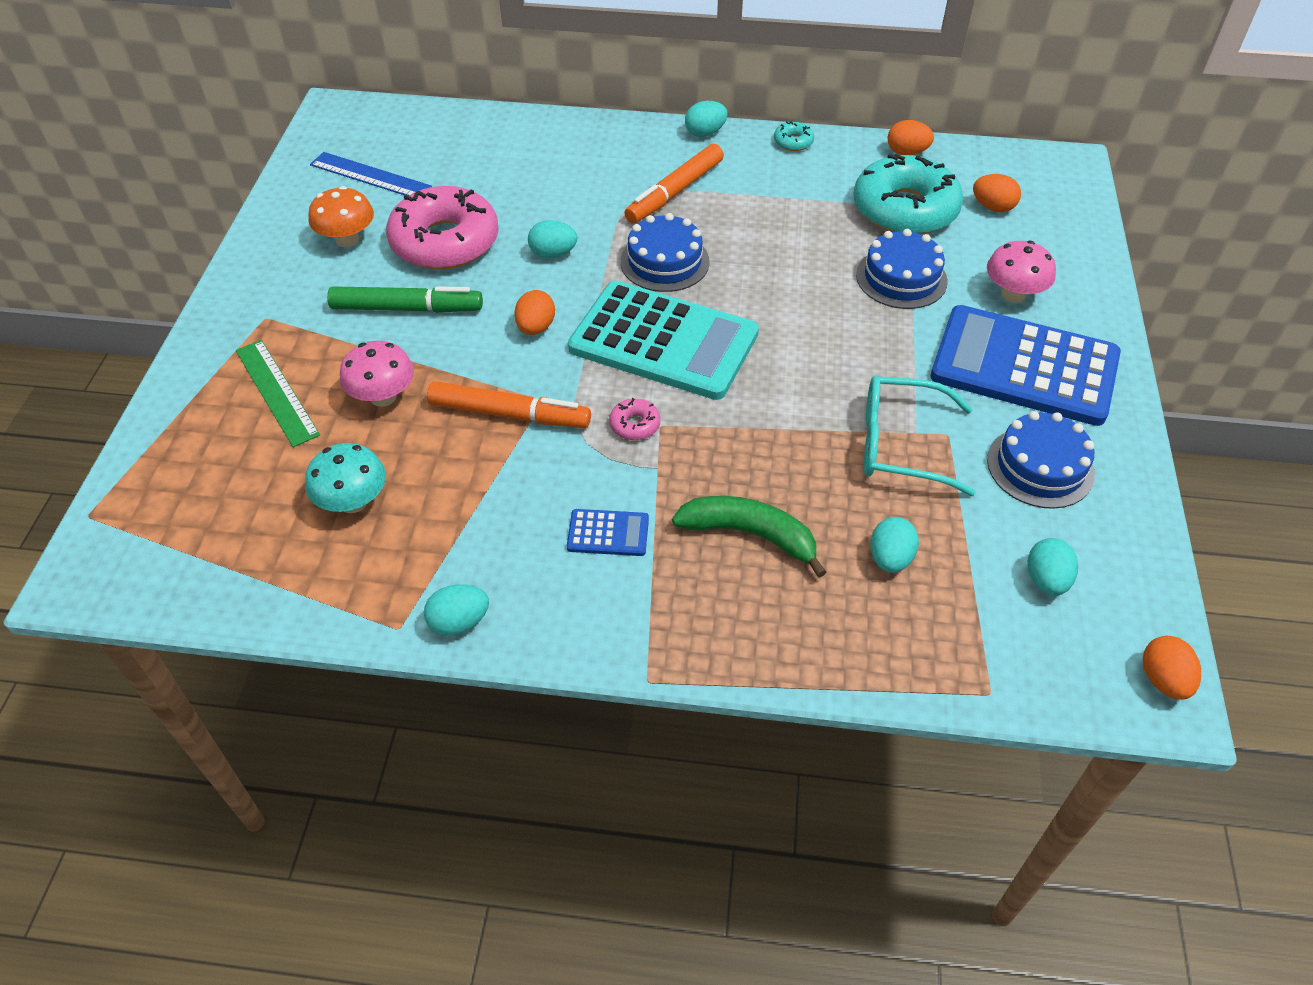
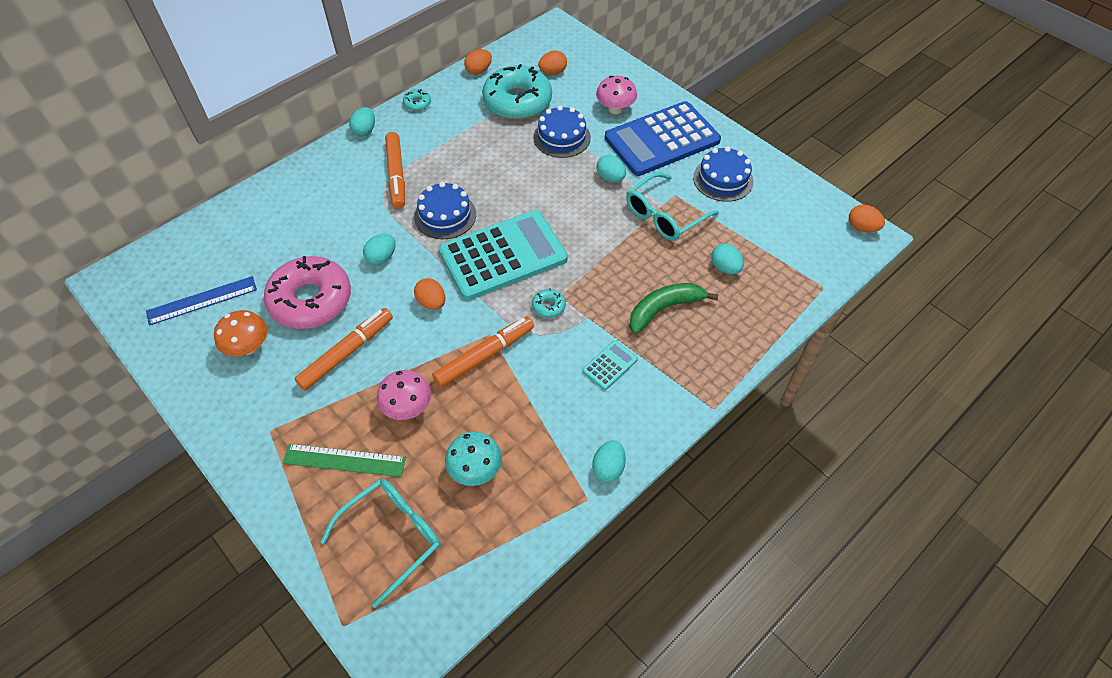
camera: 50 degrees left, 5 degrees up
green marker [327,286,483,313] -> orange marker [294,308,393,390]
blue calculator [567,509,649,556] -> turquoise calculator [582,340,638,390]
pink donut [609,398,660,440] -> turquoise donut [532,288,566,318]
turquoise egg [1028,538,1078,596] -> turquoise egg moved to [597,155,626,182]
none -> turquoise glasses [321,479,441,608]

